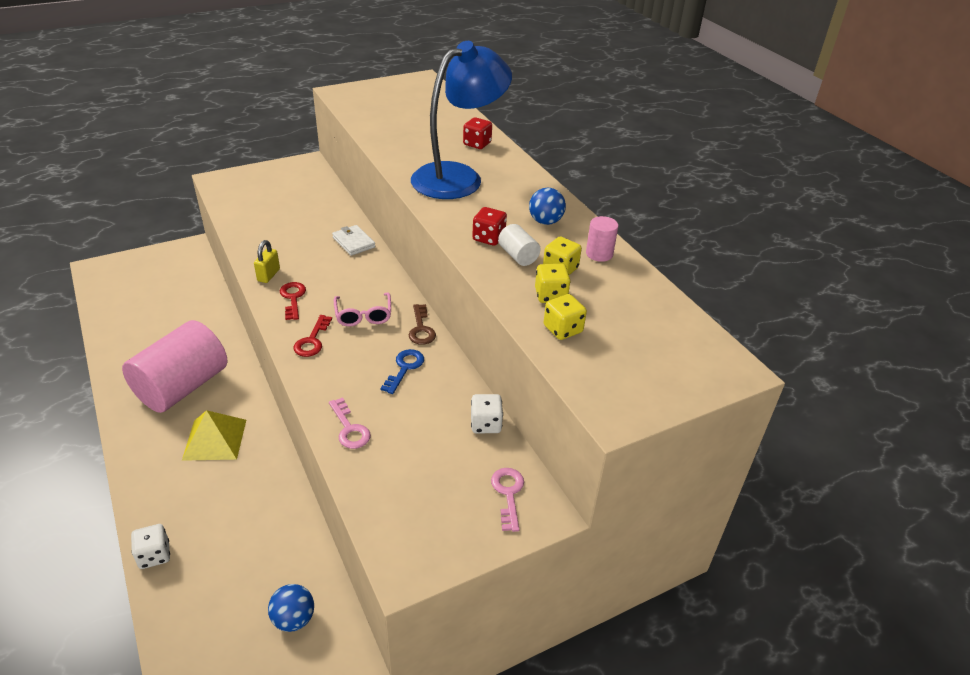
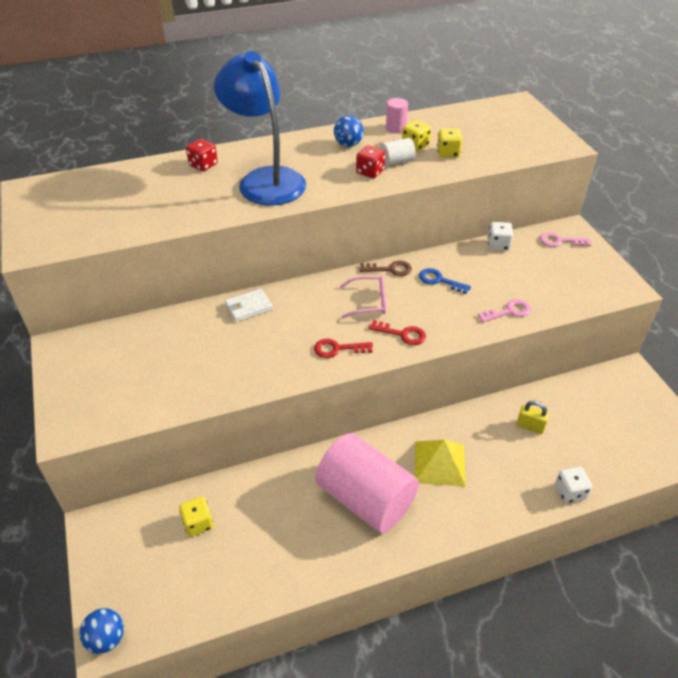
camera: 80 degrees left, 5 degrees up
yellow padlock [254,240,280,283] -> yellow padlock moved to [516,400,549,434]
blue ball [268,584,314,632] -> blue ball moved to [79,608,124,654]
yellow dice [544,294,587,340] -> yellow dice moved to [179,497,213,537]

